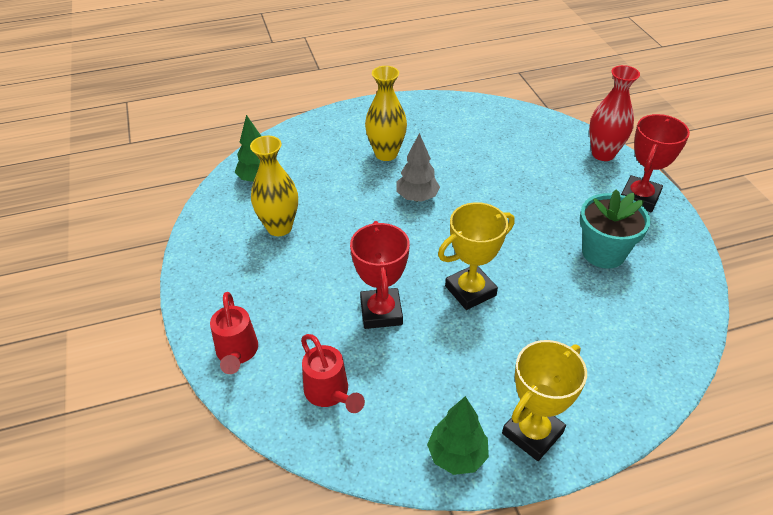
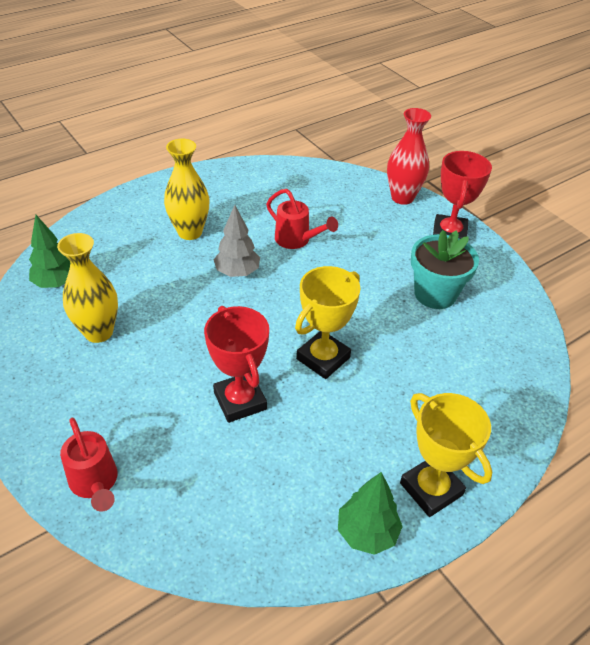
camera: 20 degrees left, 0 degrees up
red watering can [301,334,365,413] -> red watering can moved to [266,189,338,249]
yellow trophy [502,340,587,461] -> yellow trophy turned 60 degrees counterclockwise [400,393,492,517]

